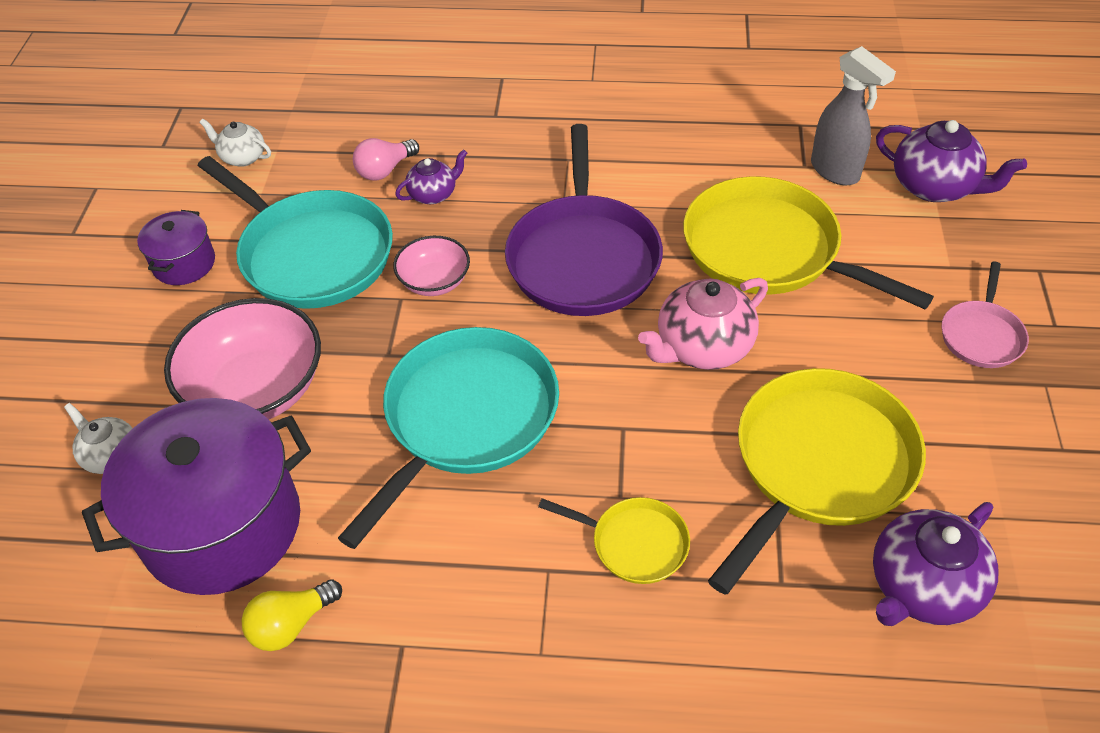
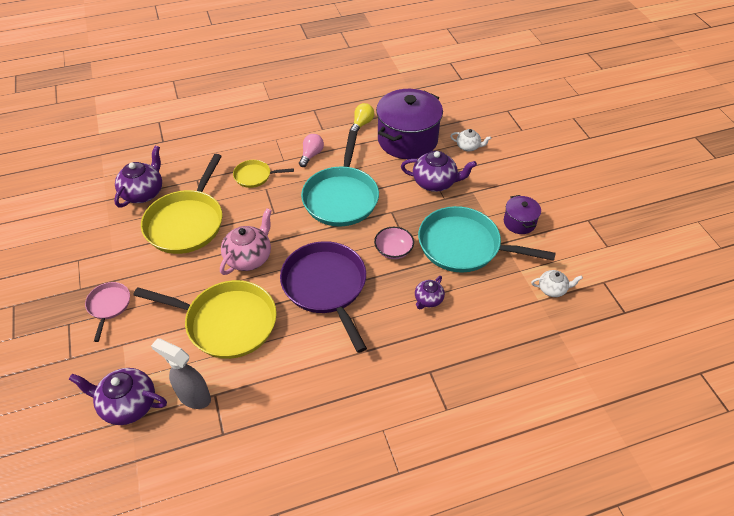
camera: 155 degrees right, 0 degrees up
pink bowl [164,298,321,419] -> purple teapot [401,151,477,192]
pink light bulb [353,138,419,181] -> pink light bulb moved to [299,134,324,167]

